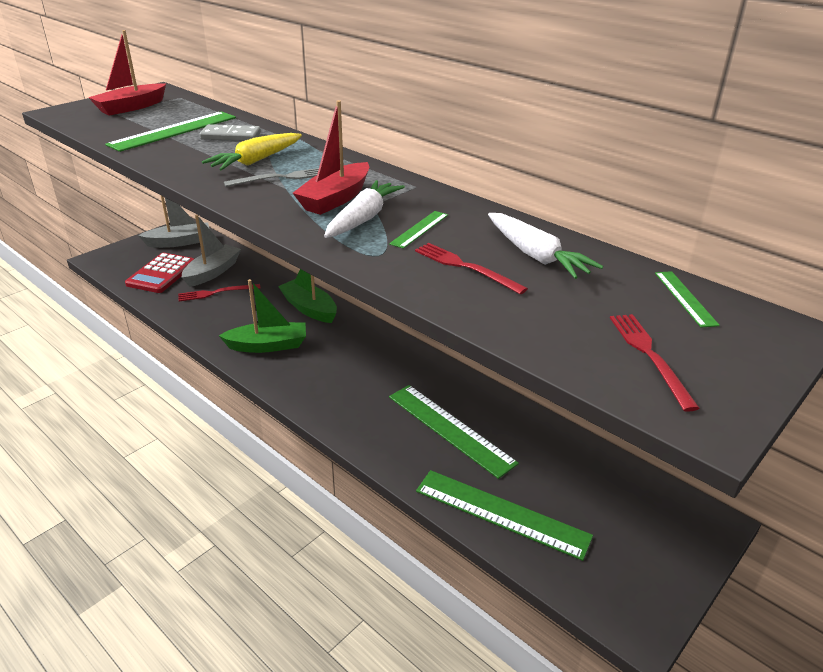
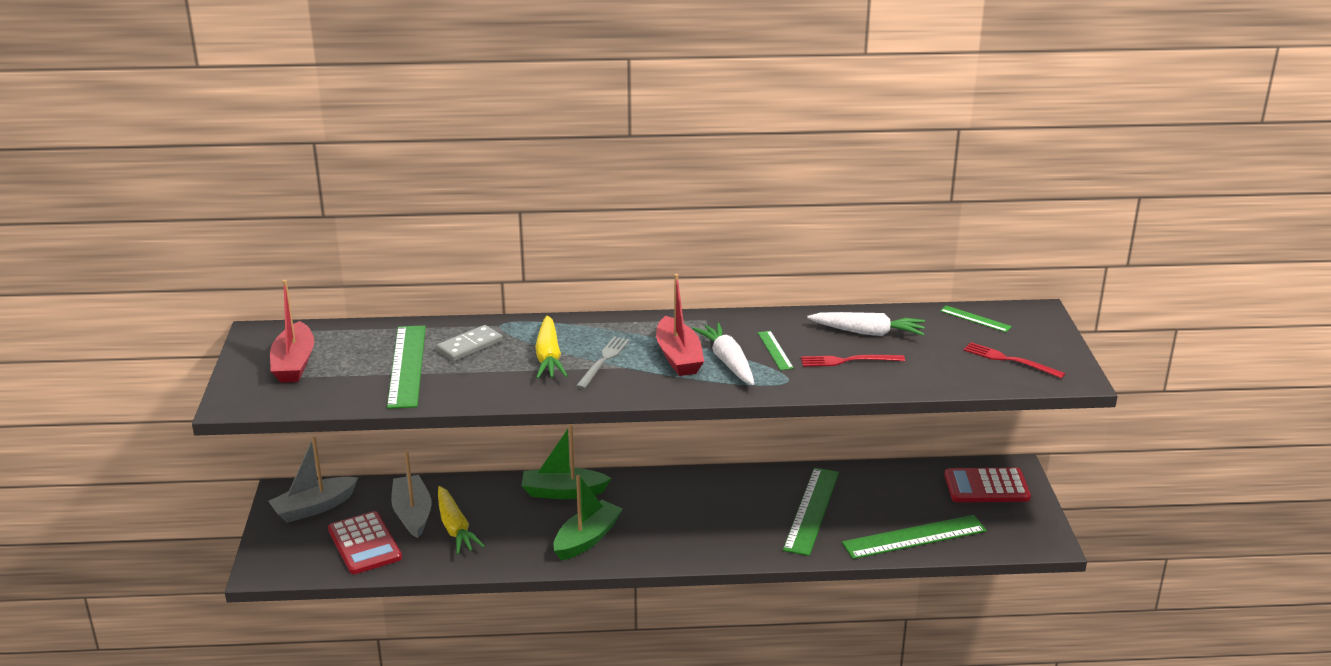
camera: 45 degrees left, 5 degrees down
grey boat [138,195,209,248] -> grey boat turned 150 degrees counterclockwise [268,436,358,523]
red fork [178,284,261,301] -> yellow carrot [438,486,485,554]
green ruler [389,385,519,479] -> green ruler turned 75 degrees counterclockwise [783,468,839,556]
none -> red calculator [945,468,1031,502]

